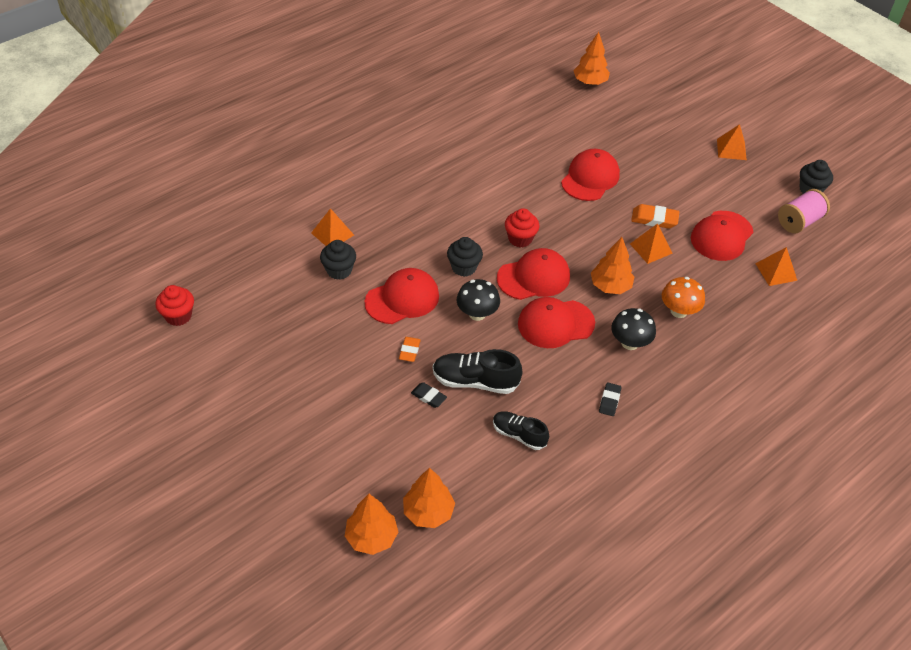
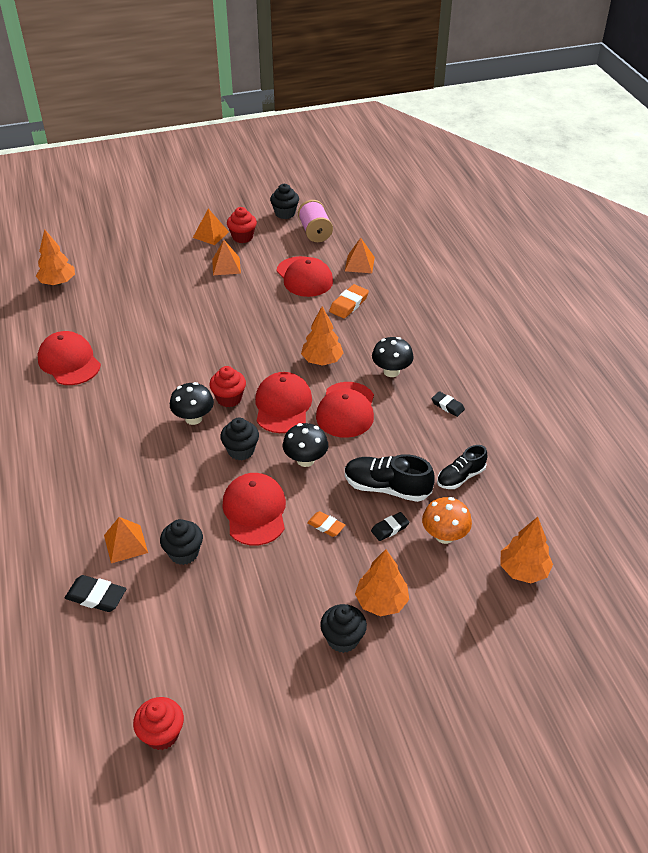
camera: 65 degrees left, 5 degrees down
orange tree [345,494,398,555] -> orange tree moved to [355,549,409,616]
black shoe [433,349,522,394] -> black shoe turned 75 degrees clockwise [345,454,435,502]
red cap [561,149,620,201] -> red cap moved to [38,331,101,385]
orange pyramid [630,223,673,264] -> orange pyramid moved to [212,240,241,275]
orange eraser [631,204,679,229] -> orange eraser moved to [329,284,369,318]
orange mushroom [662,277,705,318] -> orange mushroom moved to [422,497,472,544]
none -> black eraser [65,575,126,612]
none -> black mushroom [170,382,214,425]
none -> red cupcake [227,207,257,243]
none -> black cupcake [320,604,367,653]

